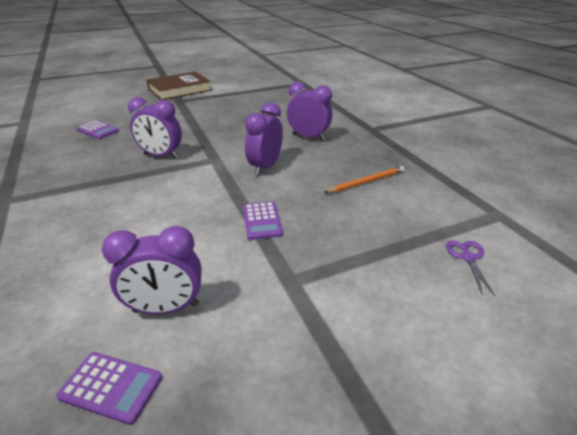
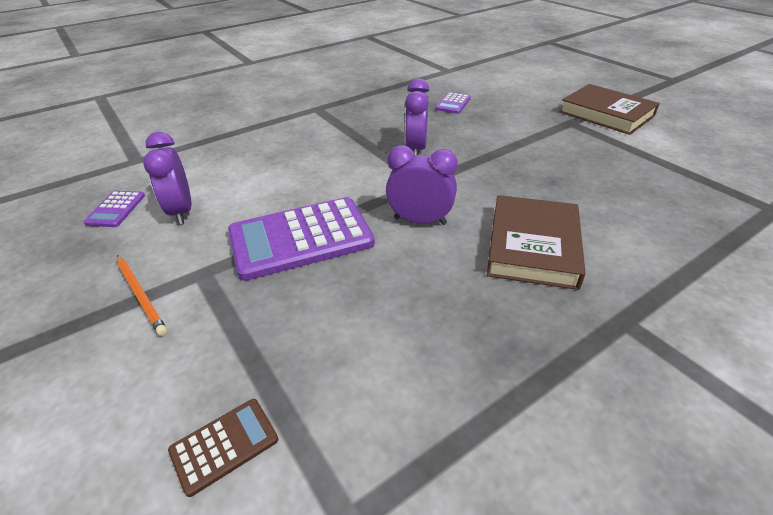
camera: 80 degrees right, 5 degrees up
purple calculator [243,202,283,240] -> purple calculator [228,197,375,281], size x2.15
purple clock [287,82,333,141] -> brown book [487,195,586,290]
orange pencil [324,166,404,193] -> orange pencil moved to [117,255,167,336]
purple scissors [446,241,495,296] -> brown calculator [168,399,278,497]

